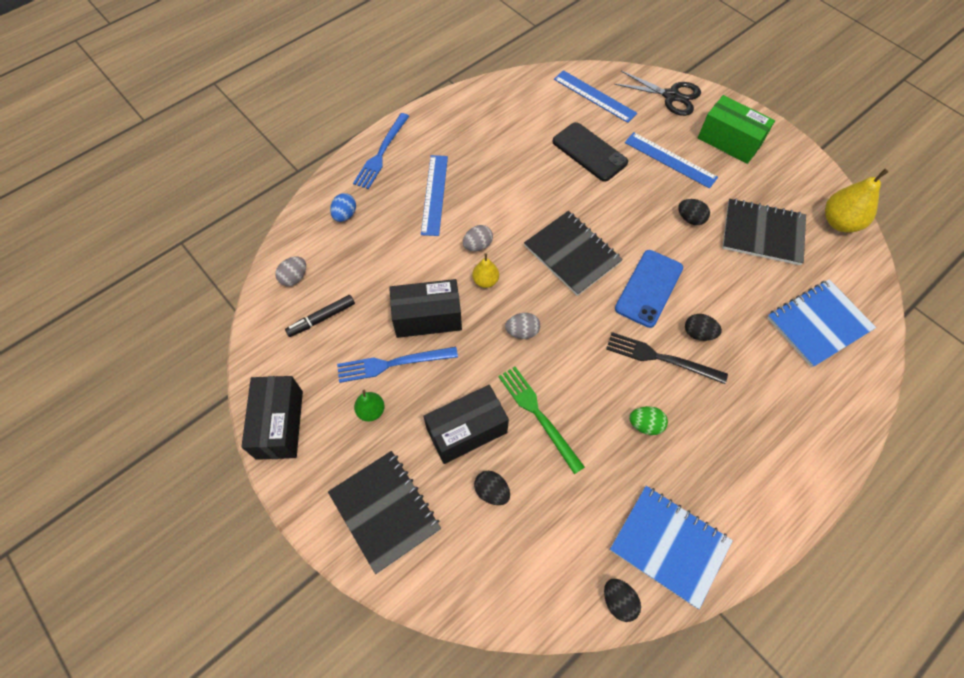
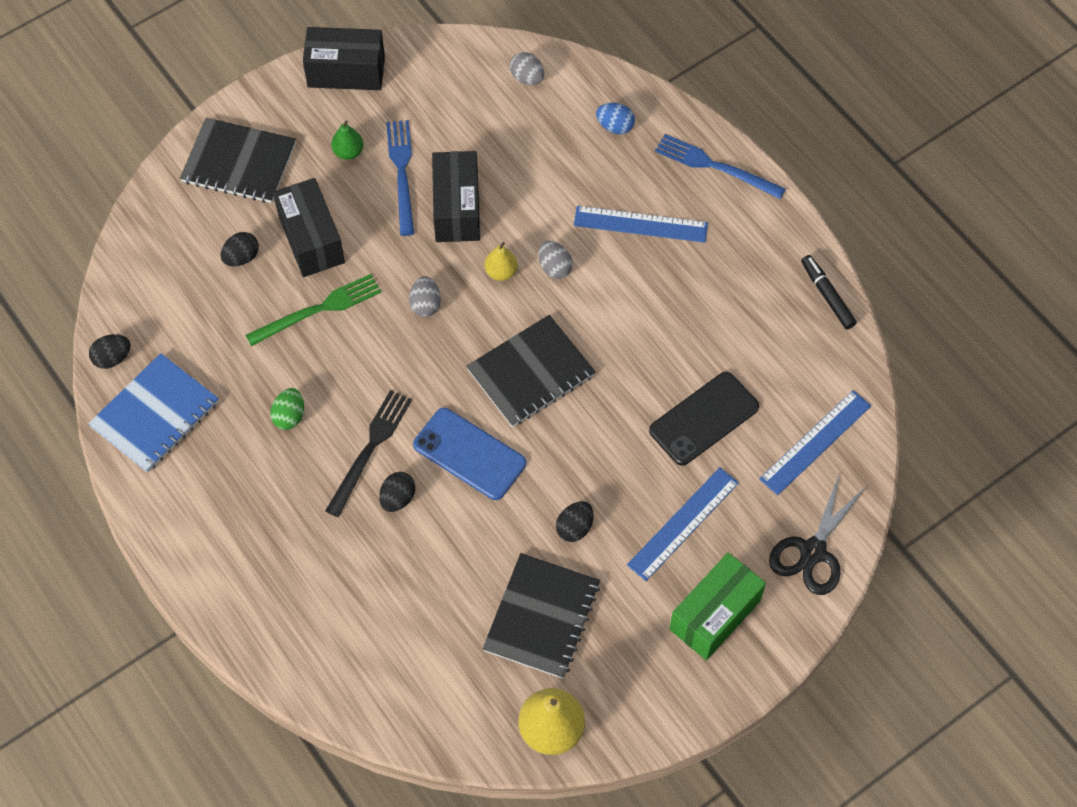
camera: 95 degrees right, 0 degrees up
black marker [285,295,355,337] -> black marker moved to [801,255,857,329]
black notebook [328,451,441,574] -> black notebook turned 45 degrees clockwise [180,118,296,203]
blue notebook [767,279,876,368] -> none

